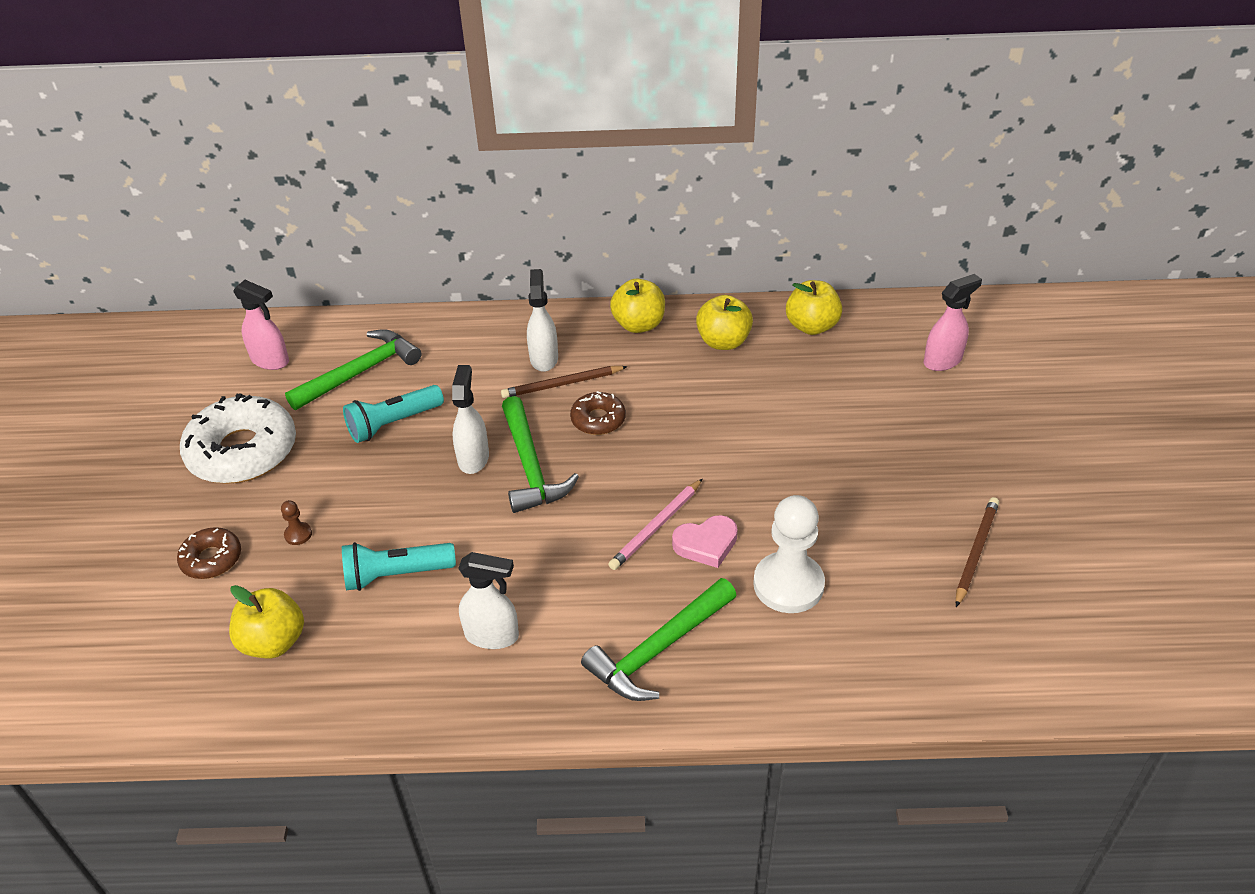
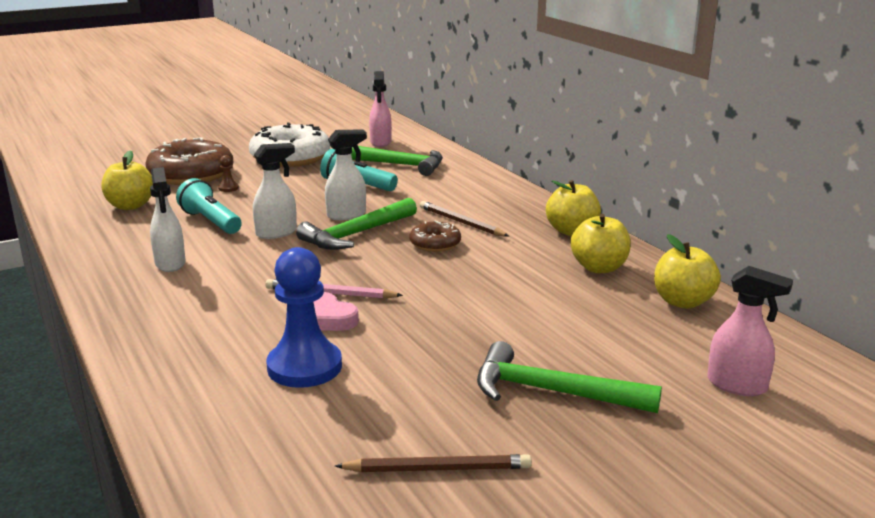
camera: 60 degrees right, 20 degrees down
brown donut [177,527,241,579] -> brown donut [145,137,233,185], size x1.98
white spray bottle [527,269,558,372] -> white spray bottle moved to [253,143,297,239]
green hammer [581,578,737,701] -> green hammer moved to [477,341,662,413]
white pawn [753,495,825,613] -> blue pawn [266,247,342,388]

